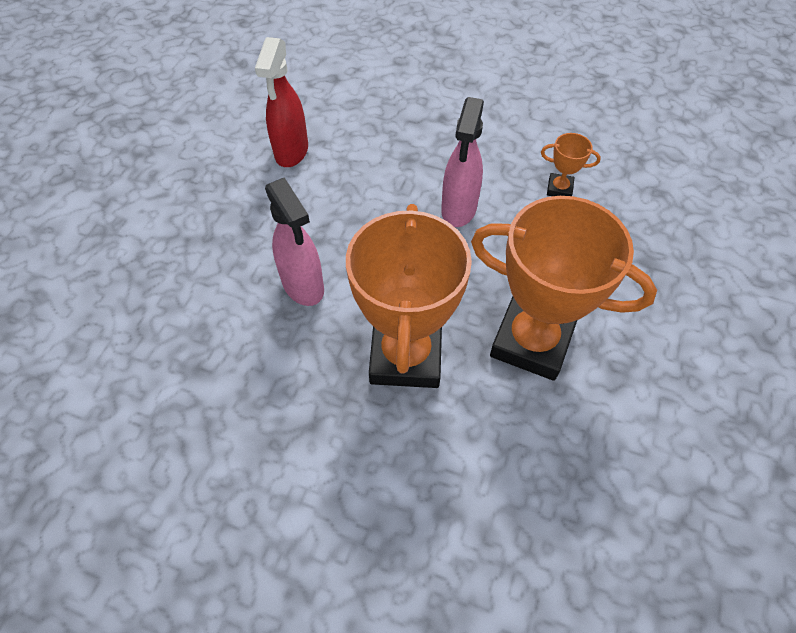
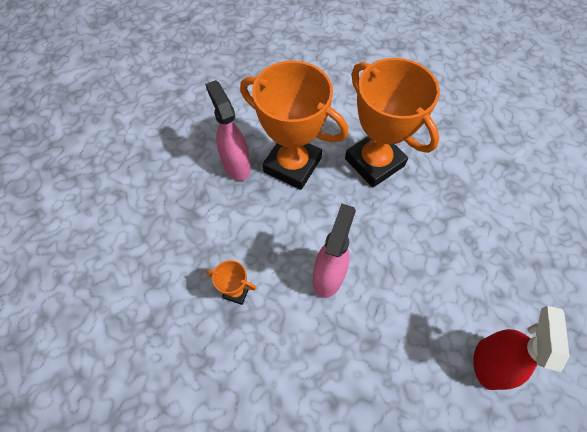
camera: 175 degrees left, 5 degrees up
pink spray bottle [265,177,324,306] -> pink spray bottle moved to [205,80,251,181]
orange trophy [346,204,472,388] -> orange trophy turned 45 degrees counterclockwise [345,58,440,188]

